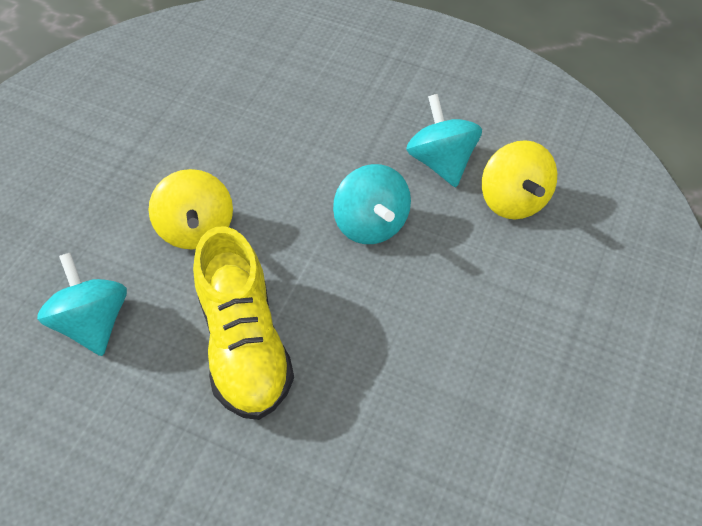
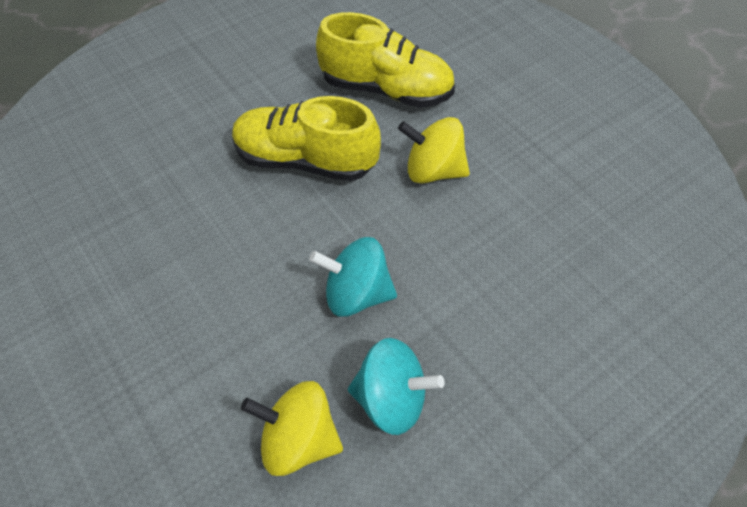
camera: 120 degrees right, 0 degrees up
turquoise spinning top [37,253,127,356] -> yellow shoe [316,12,455,108]

